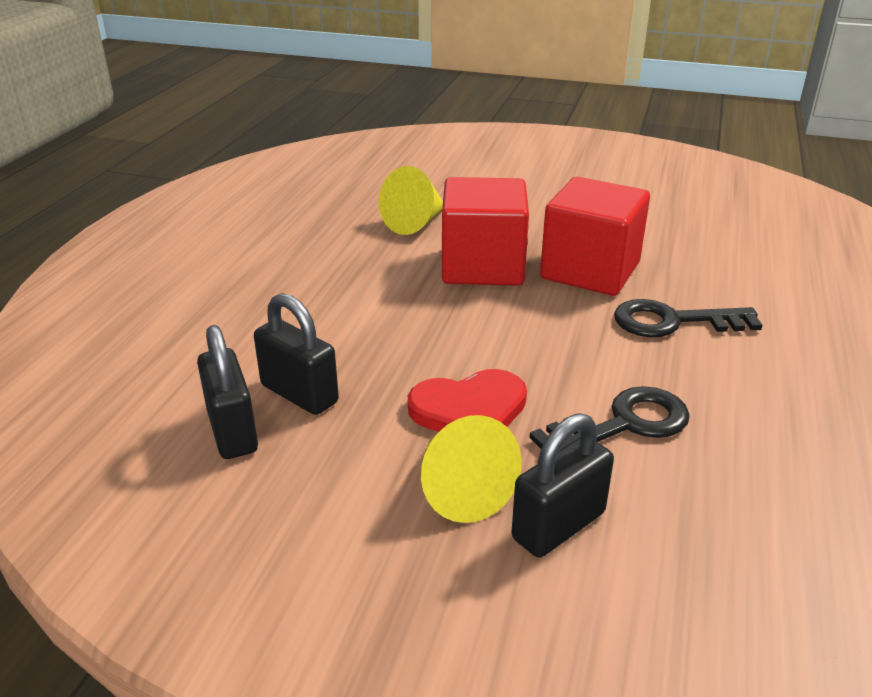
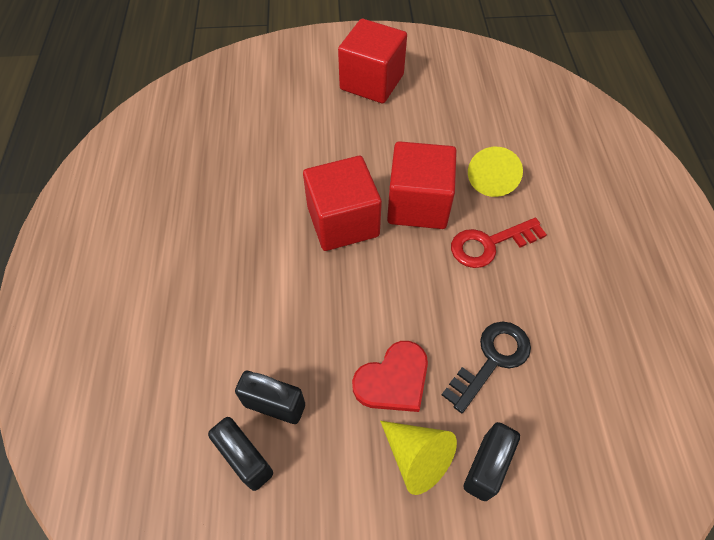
camera: 20 degrees left, 25 degrees up
yellow cone [379,166,443,235] -> yellow cone moved to [468,147,523,197]
black key [614,299,763,337] -> red key [451,218,547,268]
none -> red cube [338,19,407,103]

